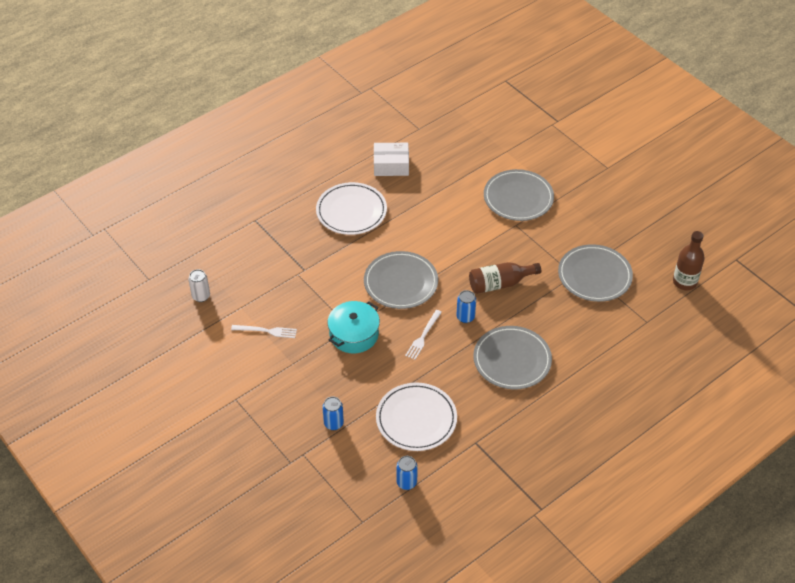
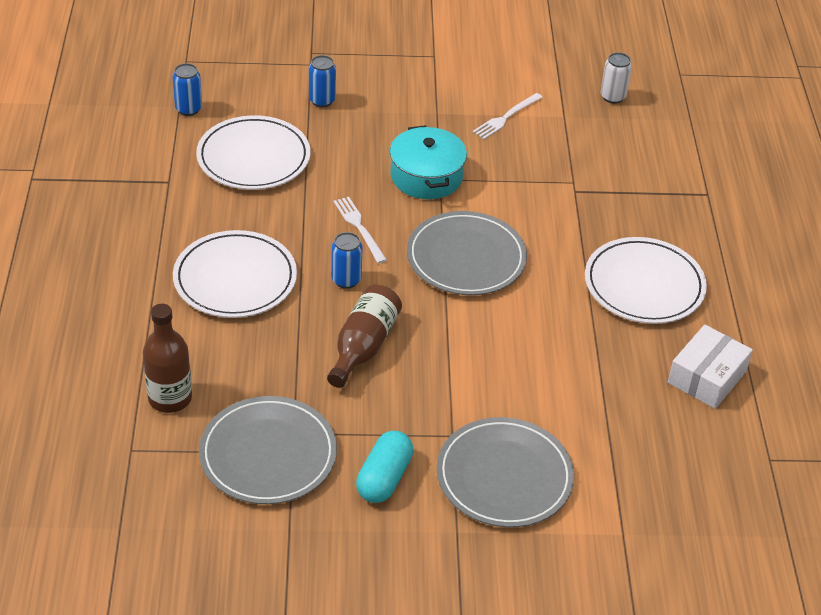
camera: 125 degrees right, 5 degrees down
grey plate [473,326,552,389] -> white plate [173,230,297,318]
brown bottle [673,231,705,290] -> brown bottle moved to [143,304,192,413]
none -> turquoise capsule [356,431,413,503]

